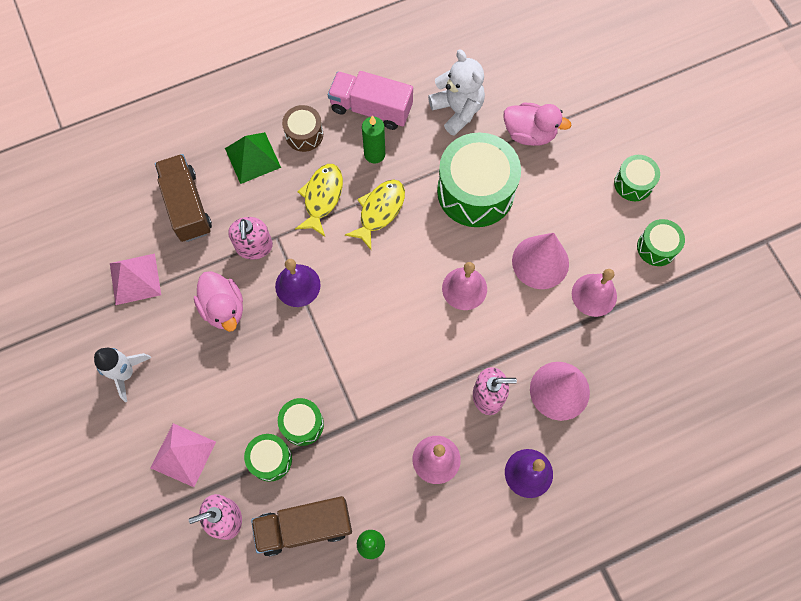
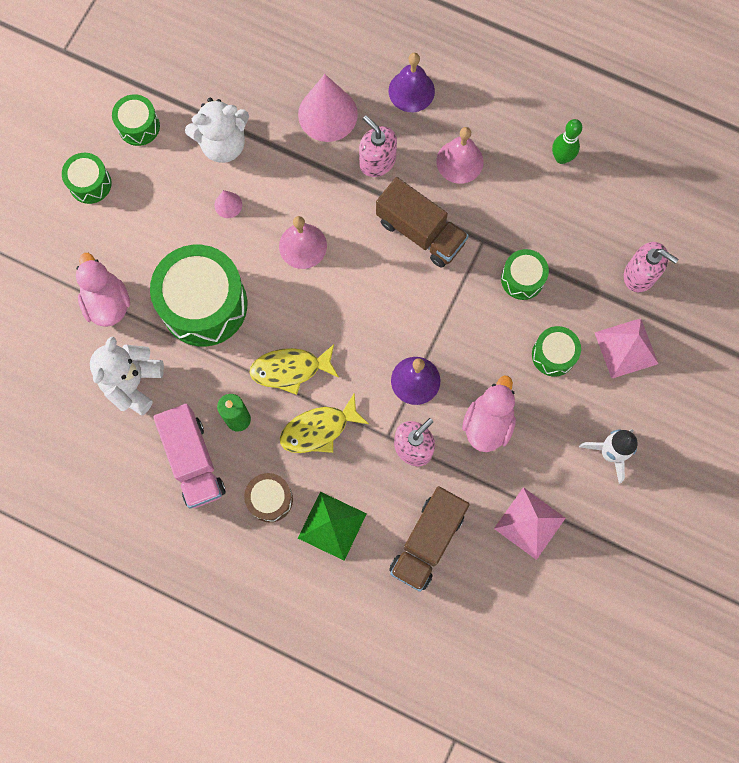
camera: 130 degrees left, 5 degrees up
green drum [244,434,292,482] -> green drum moved to [532,326,581,377]
brown truck [251,496,352,556] -> brown truck moved to [376,177,469,268]
pink cone [512,233,569,289] -> pink cone [214,190,242,218], size x0.46
pink bell [572,269,617,317] -> white teddy bear [185,98,249,163]

